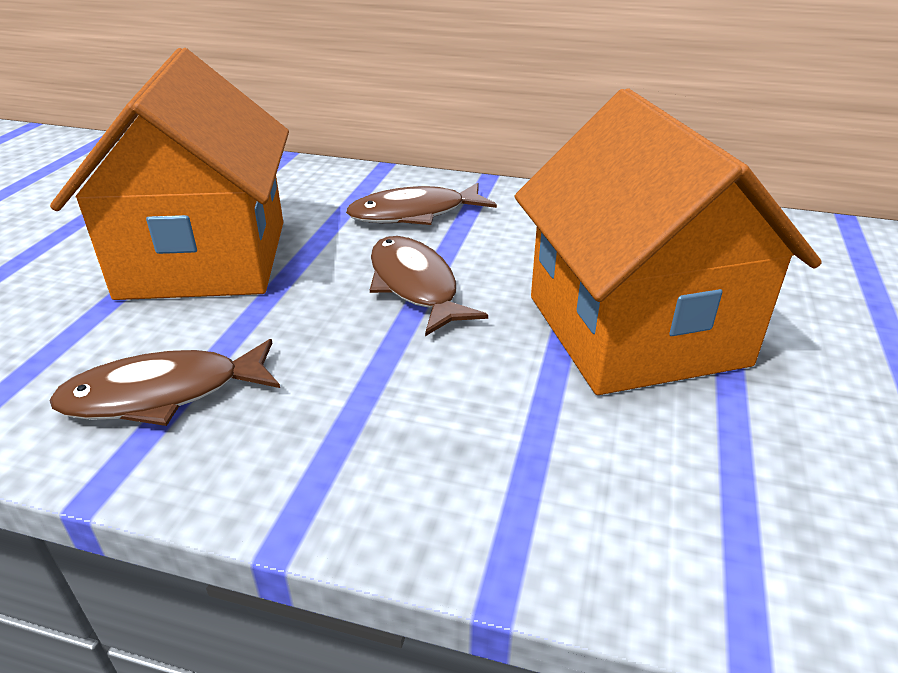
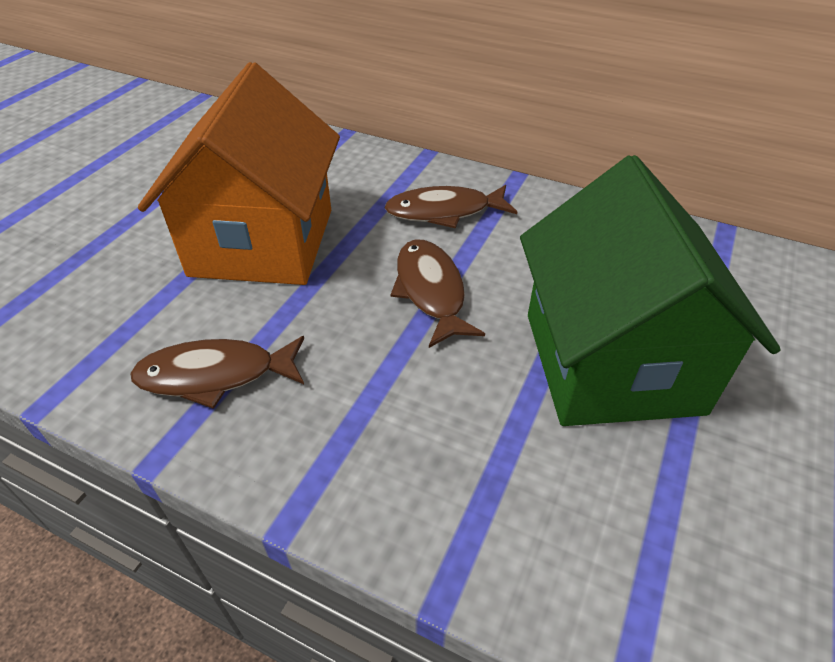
camera: 10 degrees right, 10 degrees up
orange house [515,88,822,395] -> green house [520,155,780,426]

